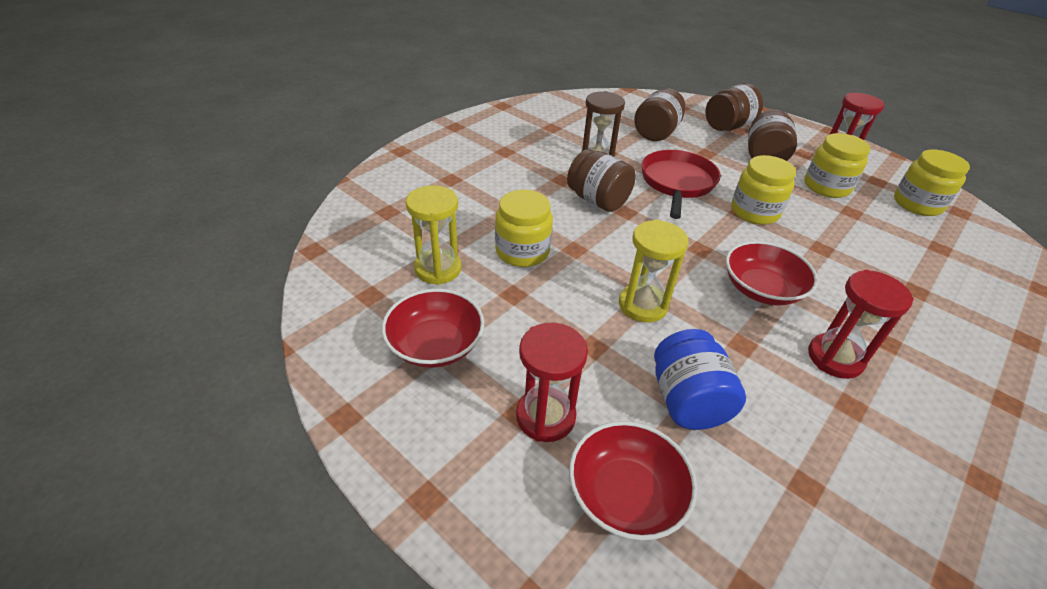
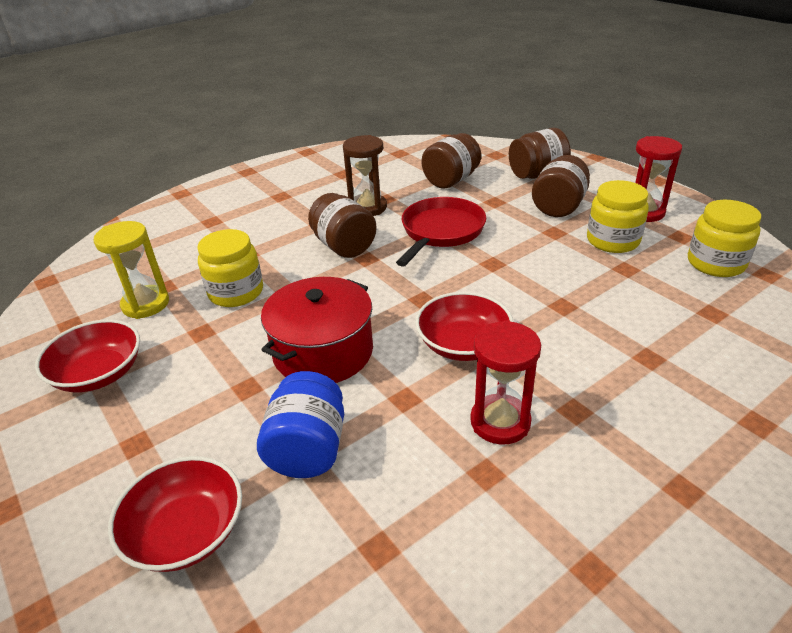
camera: 15 degrees right, 5 degrees down
red hourglass [516,323,588,442] -> none
yellow hourglass [619,219,689,323] -> red pot [261,277,373,383]
yellow jar [731,155,796,225] -> none

